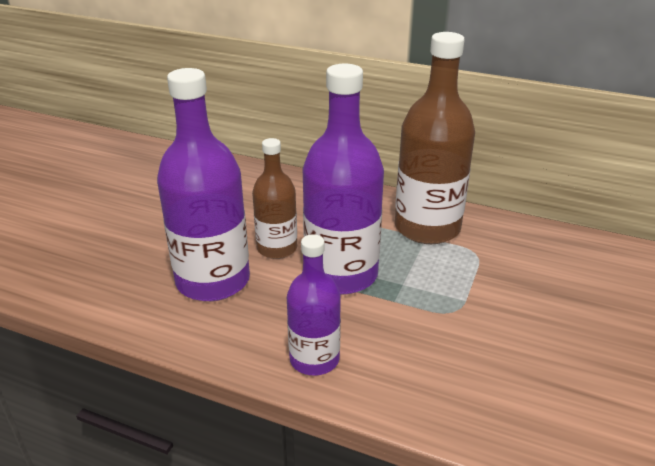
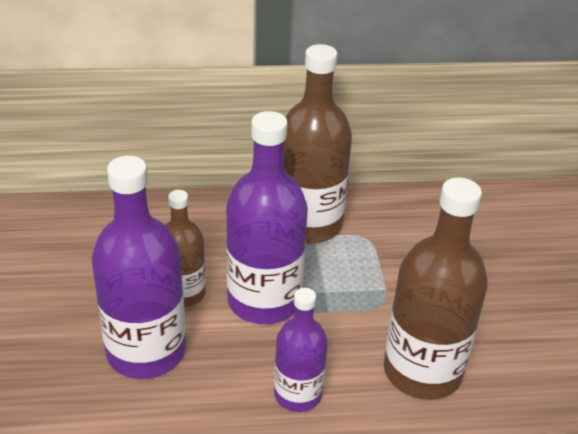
camera: 30 degrees left, 5 degrees up
none -> brown bottle [384,178,488,400]

